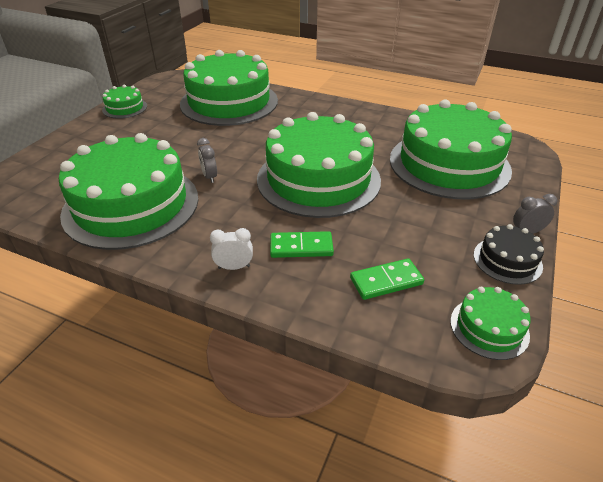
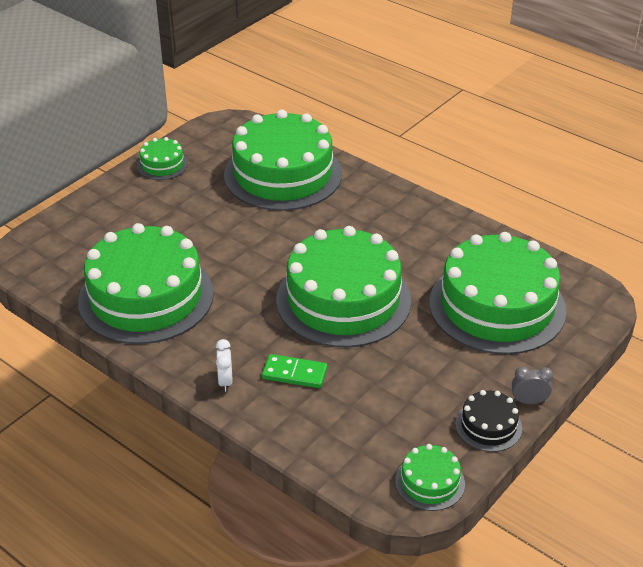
camera: 15 degrees right, 0 degrees up
grey clock [197,138,217,183] -> none
white clock [210,228,253,270] -> white clock turned 75 degrees clockwise [216,339,233,392]
green domino [350,258,424,300] -> none

